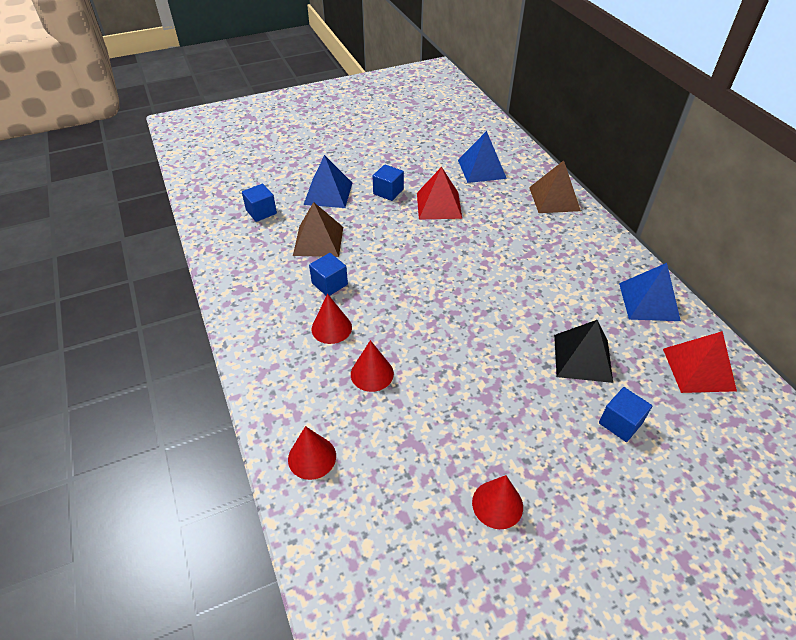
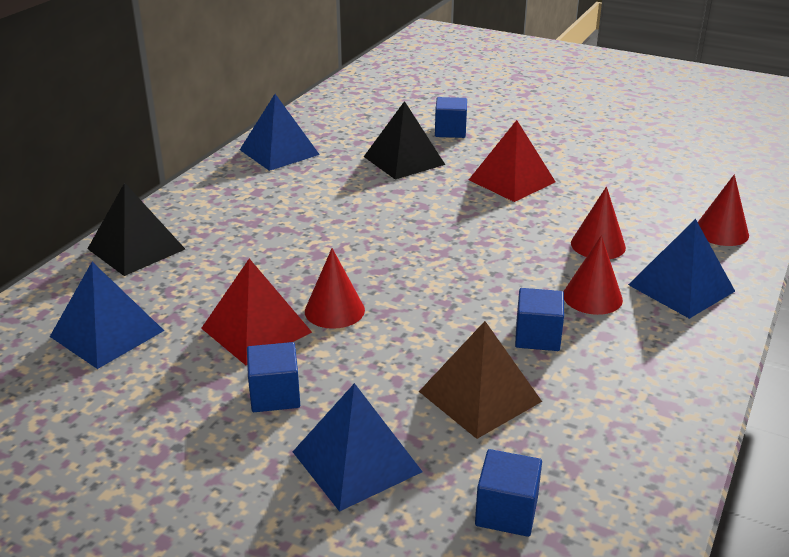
camera: 130 degrees left, 15 degrees down
red cone [472,475,523,529] -> red cone moved to [305,248,365,329]
brown pyramid [529,160,581,213] -> black pyramid [87,183,185,276]
red pyramid [663,331,737,393] -> red pyramid moved to [469,120,556,202]
none -> blue pyramid [628,219,735,319]

